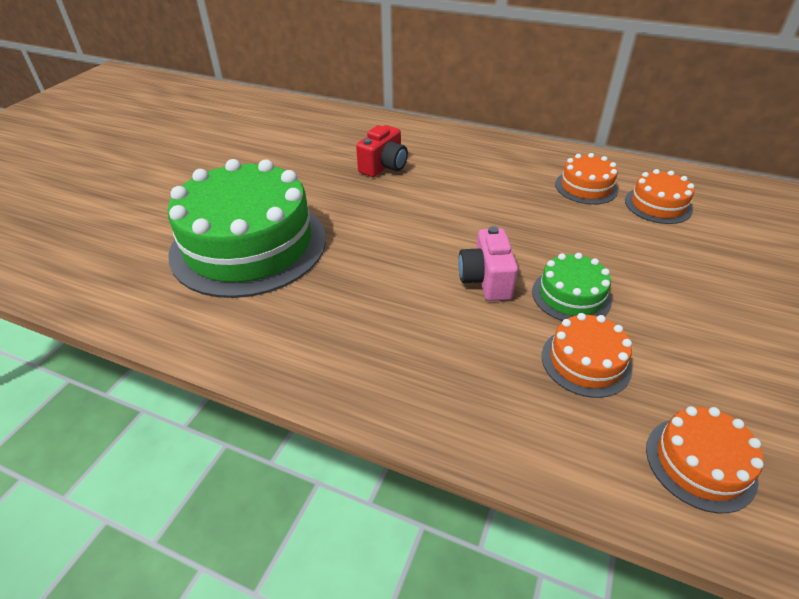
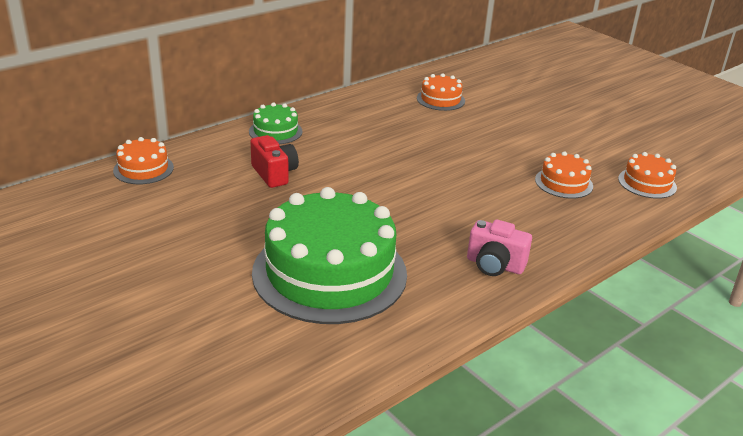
camera: 65 degrees left, 10 degrees down
pink camera [458,226,518,301] -> pink camera moved to [467,219,532,276]
green cake [532,253,612,321] -> green cake moved to [249,102,303,144]
orange cake [555,153,618,204] -> orange cake moved to [113,137,174,184]

